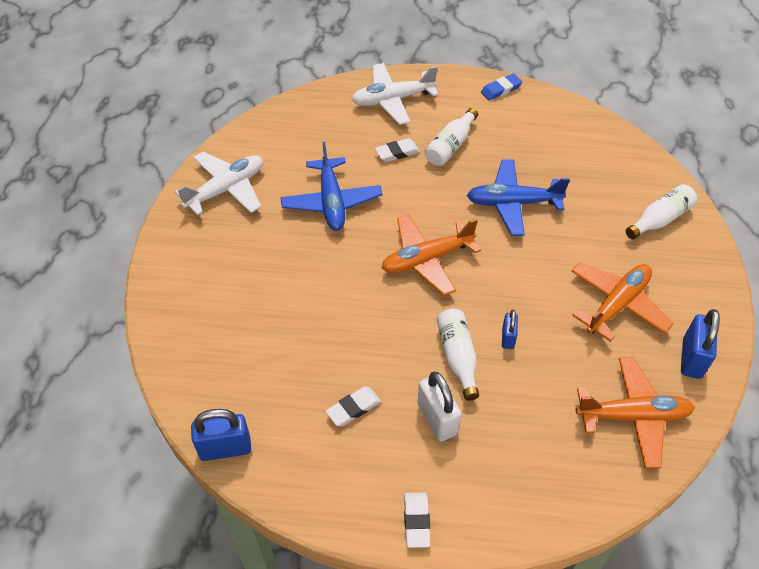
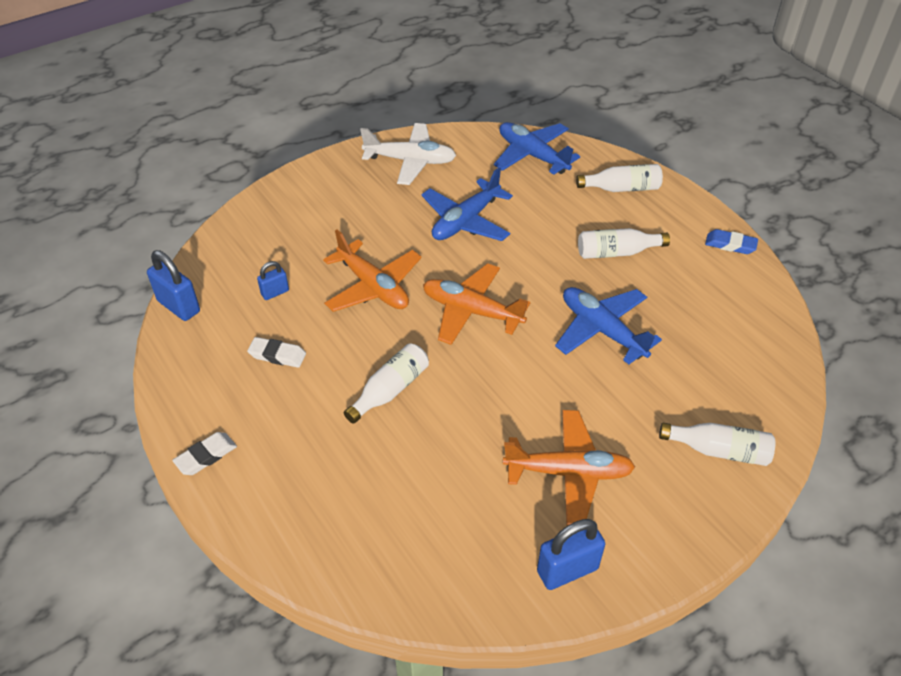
camera: 50 degrees right, 5 degrees down
white plane [351,63,439,125] -> white bottle [576,164,663,192]
white eraser [375,138,420,162] -> none
white padlock [417,372,461,442] -> none
blue padlock [502,310,518,349] -> blue padlock moved to [257,261,289,300]
orange plane [576,357,695,468] -> orange plane moved to [323,230,422,312]
none -> blue plane [494,122,580,175]

